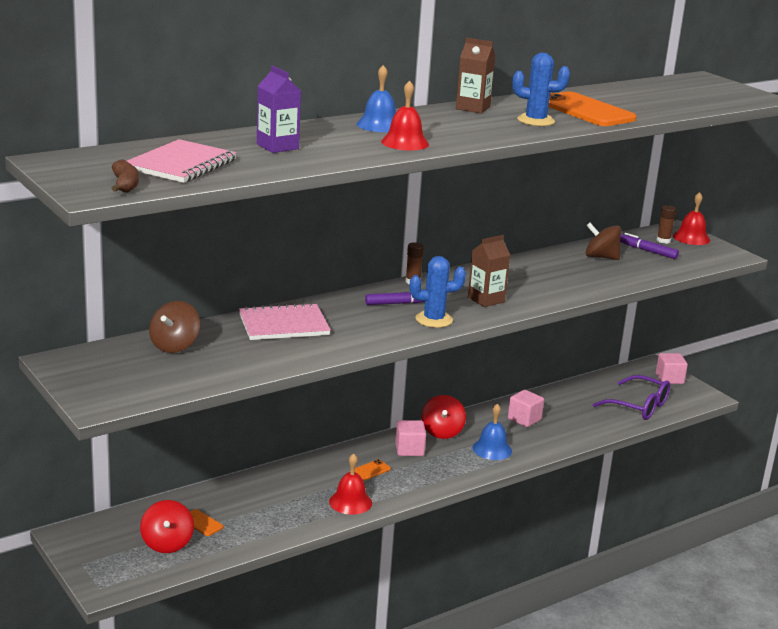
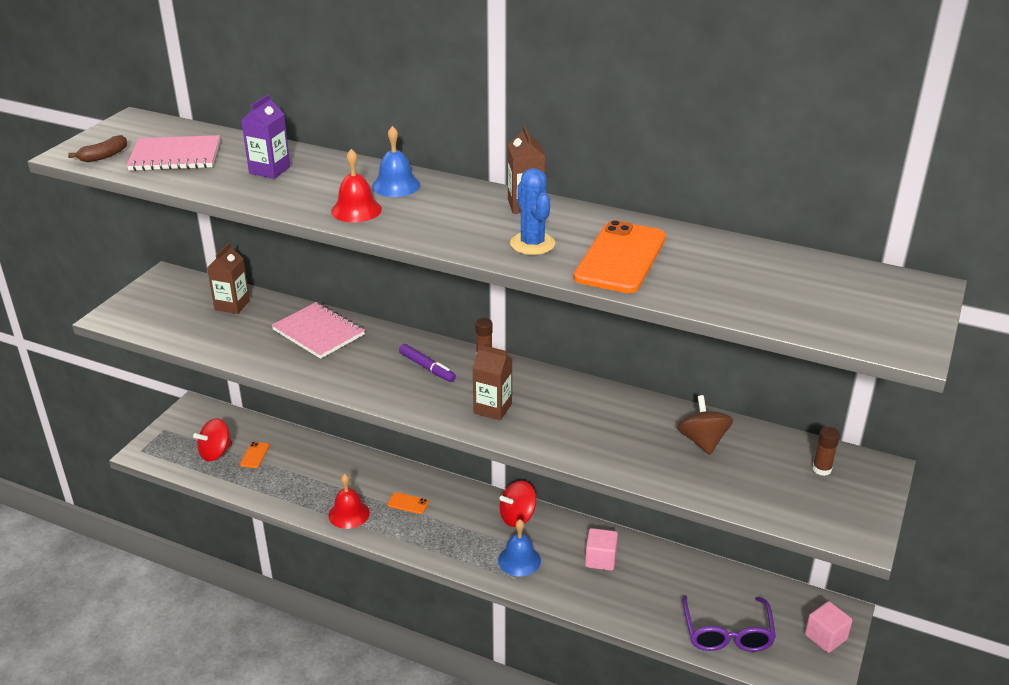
camera: 60 degrees right, 10 degrees up
brown spinning top [149,301,200,353] -> brown carton [207,243,250,314]
pink cube [395,420,426,456] -> none
blue cactus [410,256,466,328] -> none
purple marker [620,233,679,259] -> none
red bell [673,192,710,245] -> none

